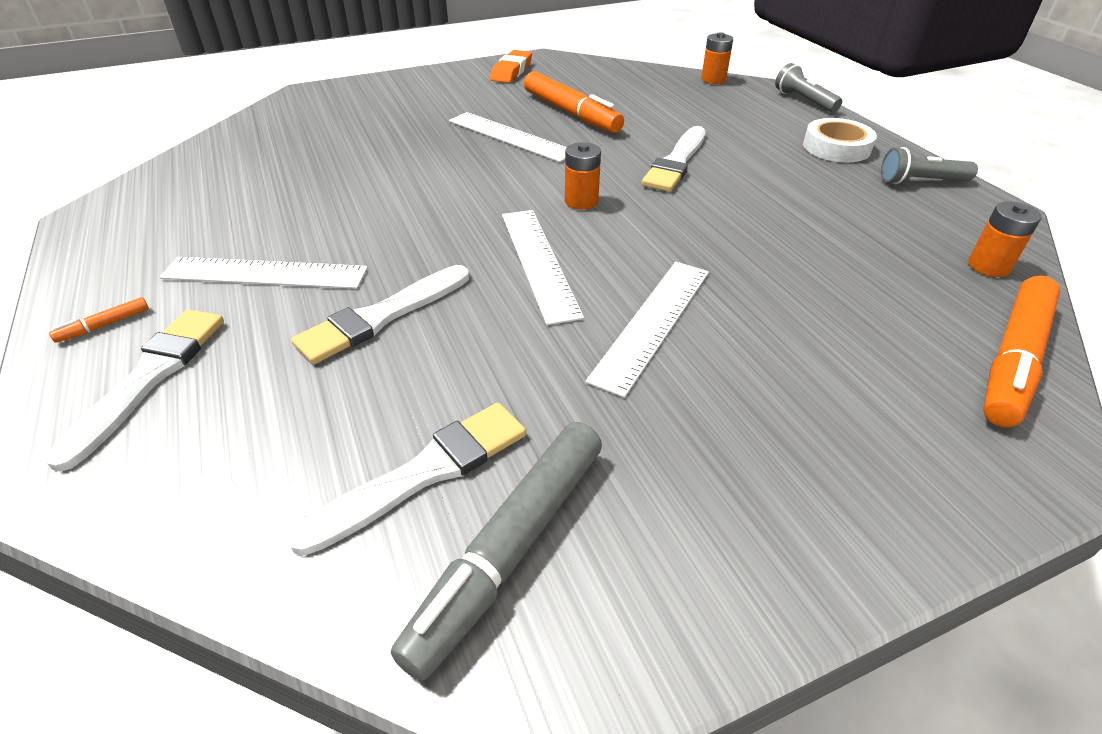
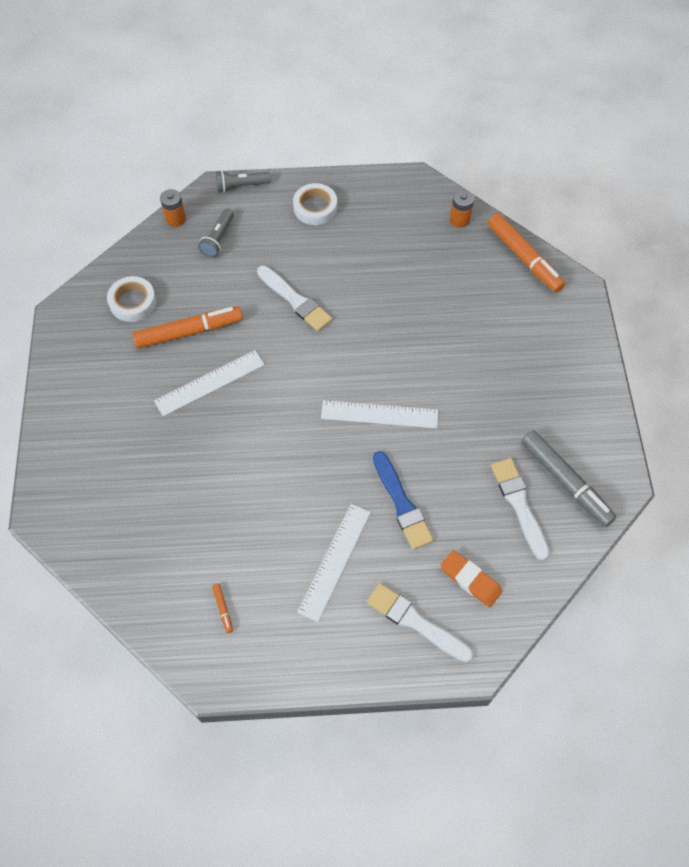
camera: 70 degrees left, 20 degrees up
orange marker [49,297,149,343] -> orange marker moved to [212,584,233,633]
white brush [291,265,469,364] -> blue brush [373,451,434,550]
orange eraser [490,50,532,83] -> orange eraser moved to [440,550,502,607]
orange battery [565,142,601,210] -> none
white ruler [586,262,709,398] -> none
grey flashlight [881,147,978,184] -> grey flashlight moved to [198,209,234,257]
none -> white tape [107,276,156,322]

